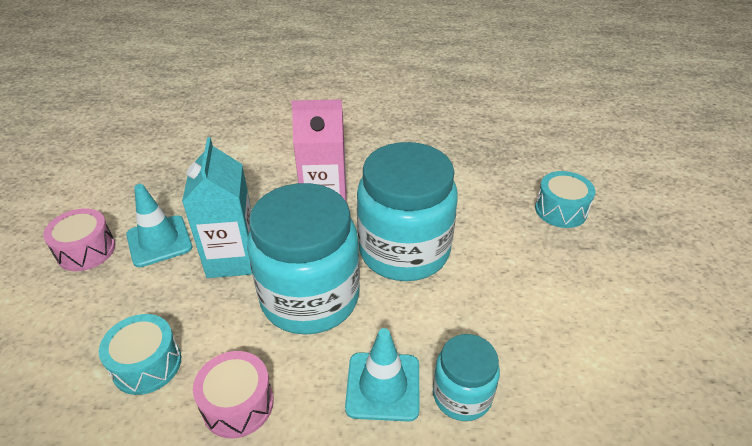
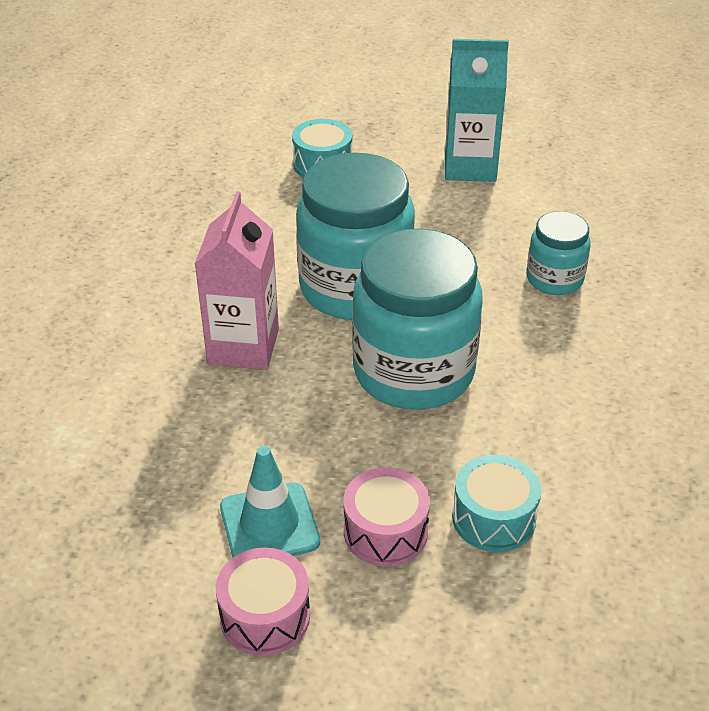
camera: 80 degrees left, 0 degrees up
turquoise carton [182,137,252,278] -> turquoise carton moved to [445,39,509,182]
pink drum [193,351,274,438] -> pink drum moved to [343,467,430,567]
turquoise traffic cone [345,328,419,422] -> none

